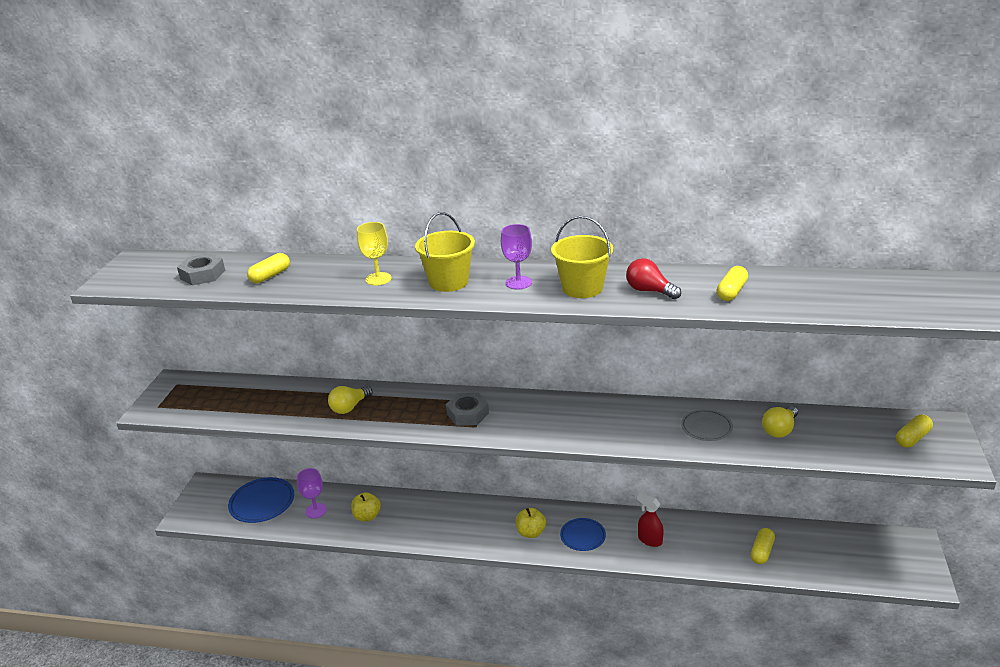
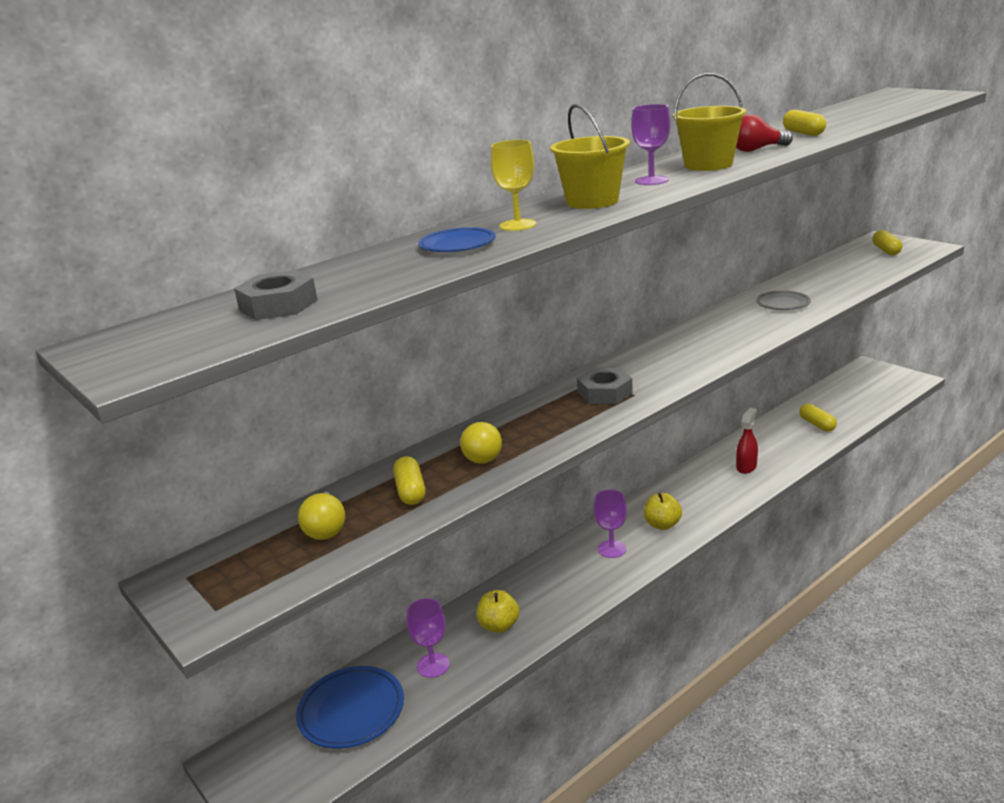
camera: 50 degrees left, 5 degrees down
yellow capsule [247,253,290,283] -> yellow capsule moved to [393,456,425,505]
blue plate [560,518,606,551] -> blue plate moved to [418,227,495,252]
red spray bottle [637,493,664,547] -> red spray bottle turned 135 degrees clockwise [736,408,758,474]
yellow light bulb [762,406,798,438] -> yellow light bulb moved to [298,491,345,540]
none -> purple goblet [594,489,627,558]

